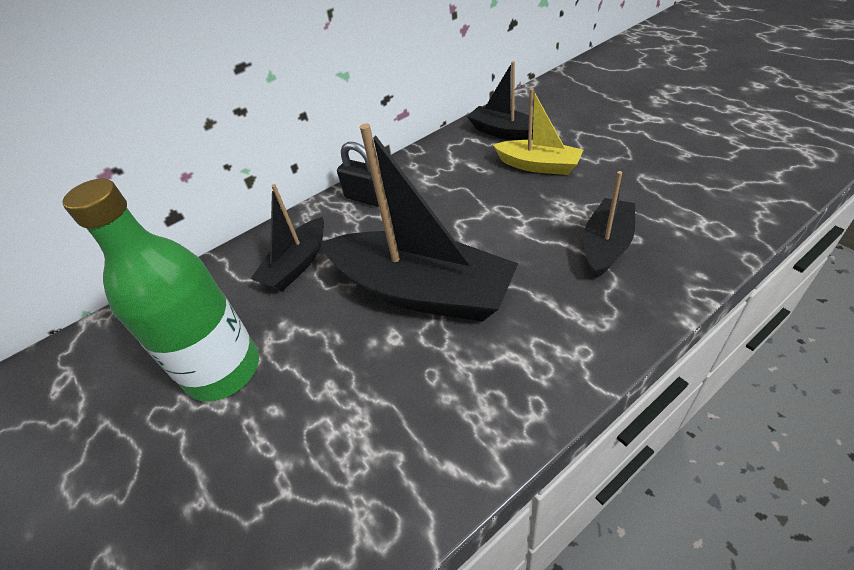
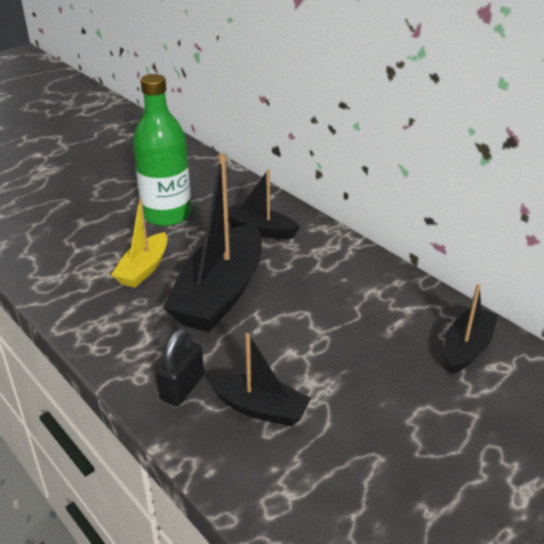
camera: 80 degrees right, 10 degrees down
black padlock [337,142,387,207] -> black padlock moved to [156,328,204,406]
yellow boat [493,88,583,175] -> yellow boat moved to [111,199,167,288]

